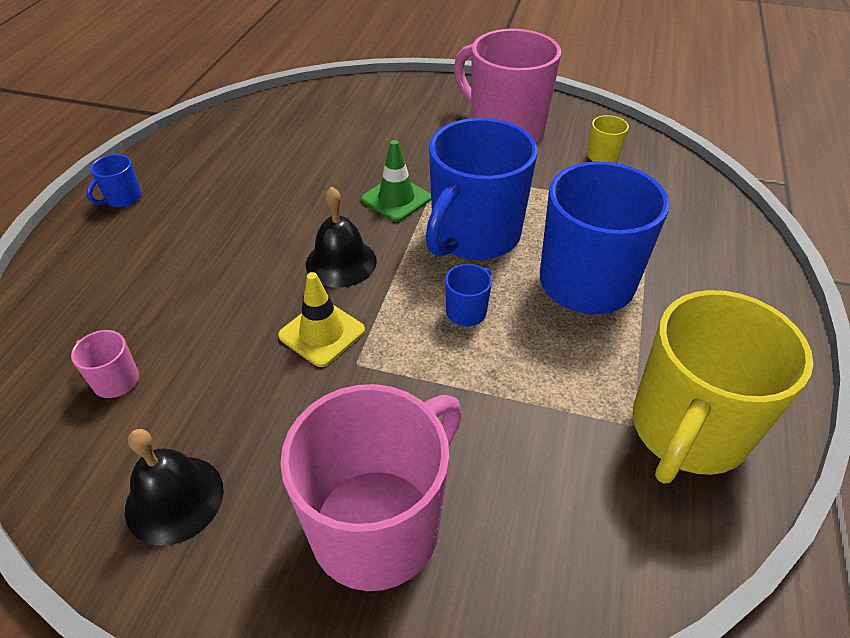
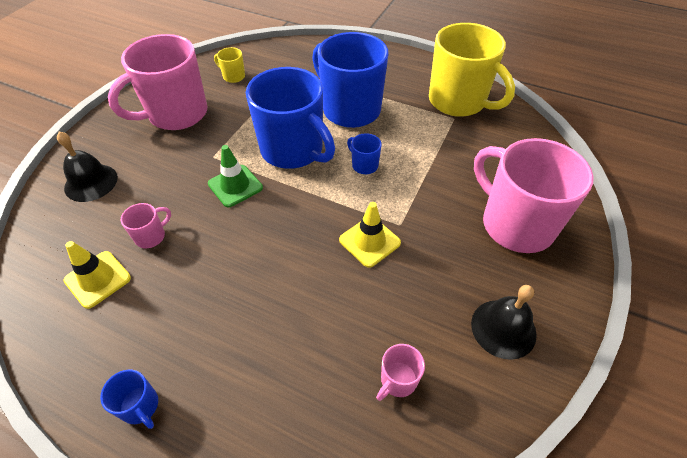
camera: 80 degrees left, 5 degrees up
black bell [306,187,377,288] -> black bell moved to [57,132,118,202]
none -> yellow traffic cone [64,241,131,309]
none -> pink mug [121,203,171,248]

